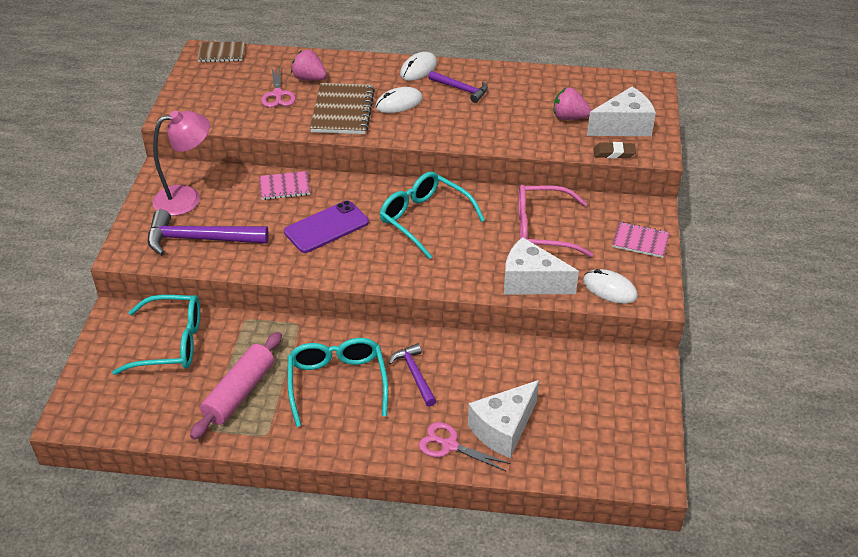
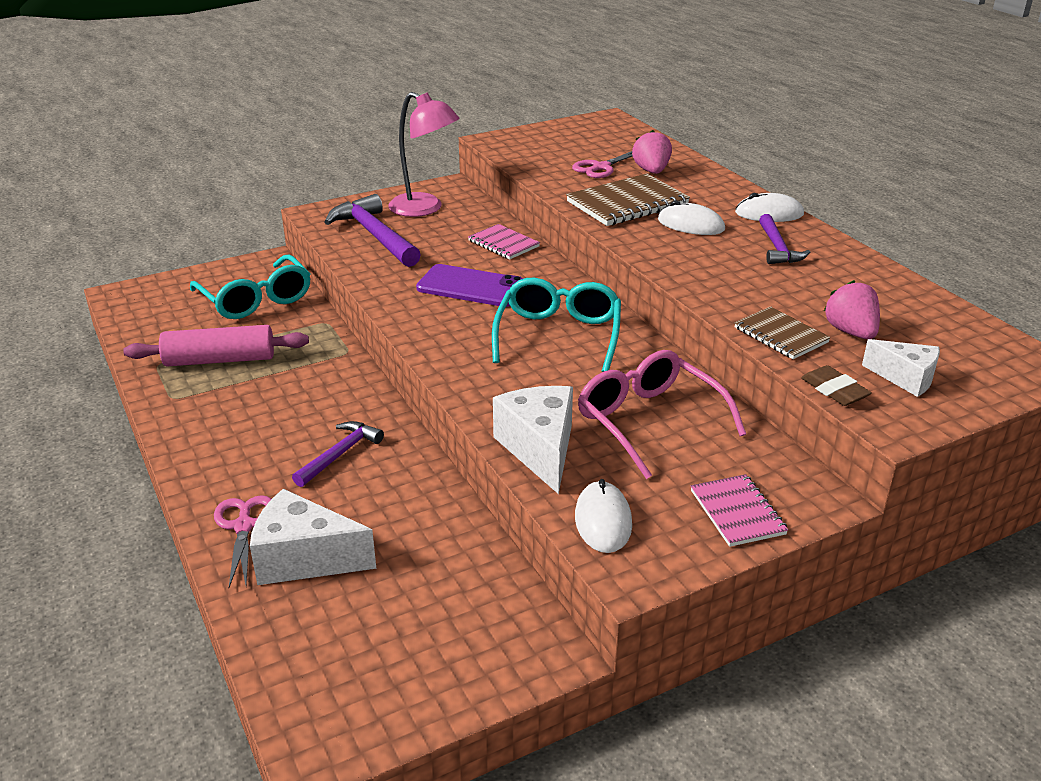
camera: 55 degrees right, 10 degrees down
brown notebook [197,42,245,62] -> brown notebook moved to [734,306,831,359]
turquoise glasses [288,338,388,427] -> none
white cheese [587,87,656,136] -> white cheese [862,339,940,397], size x0.62

